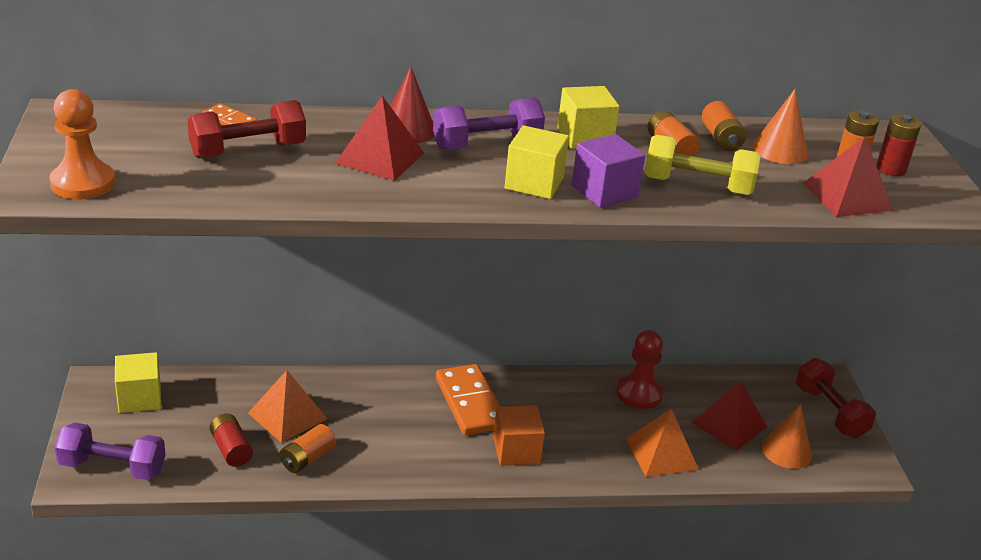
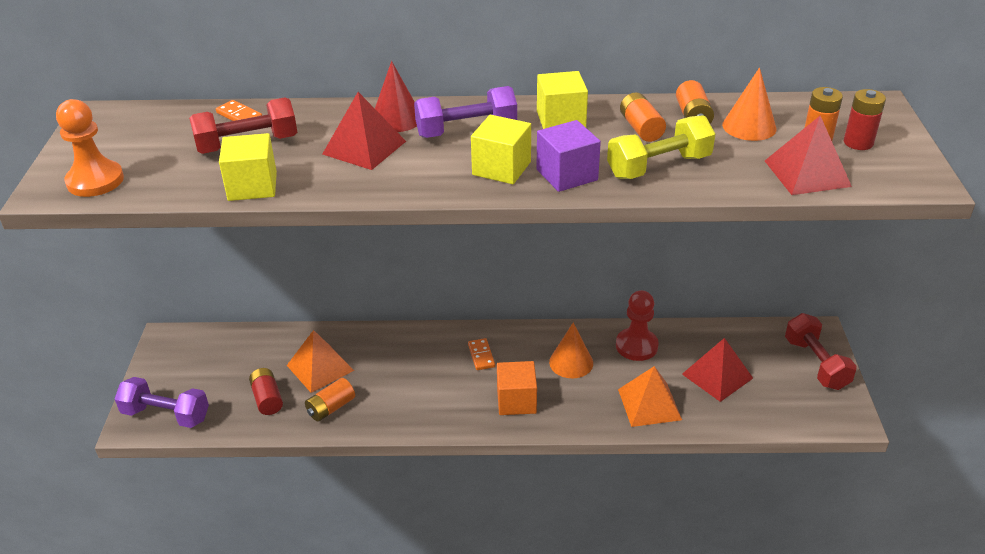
camera: 10 degrees right, 5 degrees up
yellow cube [115,352,162,413] -> yellow cube moved to [219,133,277,201]
orange domino [436,364,501,436] -> orange domino [468,338,495,370], size x0.48
yellow dumbbell [645,135,761,195] -> yellow dumbbell turned 45 degrees counterclockwise [607,115,715,179]
orange cone [762,404,812,469] -> orange cone moved to [549,323,593,378]

